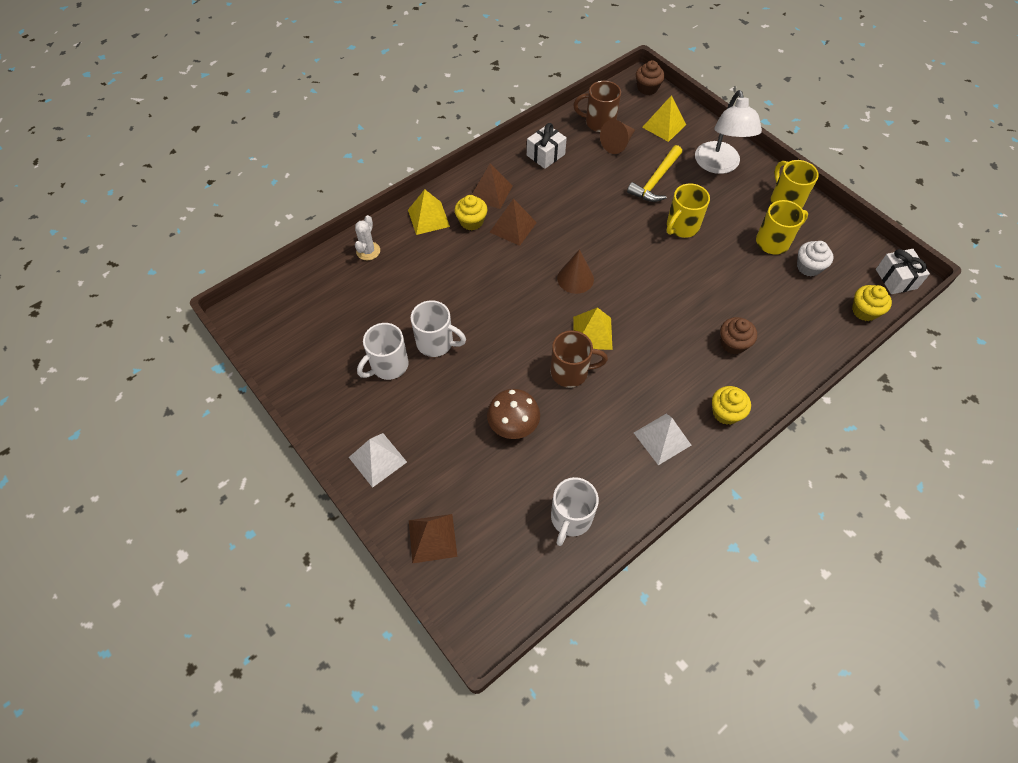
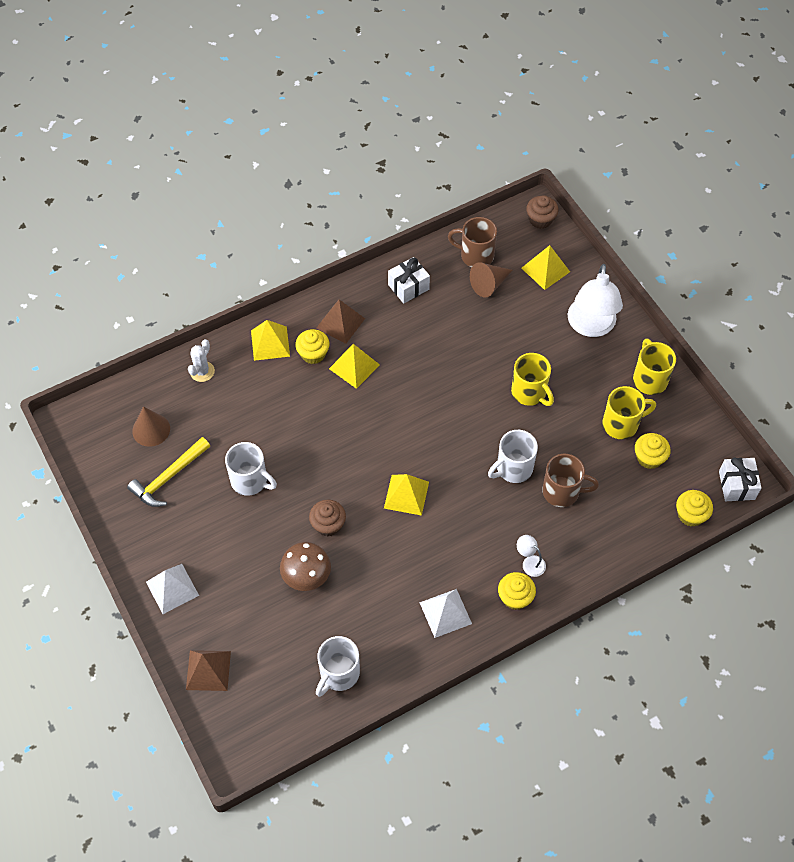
camera: 10 degrees right, 0 degrees up
white mug [357,323,409,380] -> white mug moved to [488,430,538,483]
brown pyramid [490,199,537,246] -> yellow pyramid [329,344,380,389]
brown mug [550,330,608,388] -> brown mug moved to [542,454,599,507]
brown cone [557,249,594,294] -> brown cone moved to [132,406,170,447]
yellow hammer [627,145,682,202] -> yellow hammer moved to [127,437,210,507]
yellow mug [667,183,710,238] -> yellow mug turned 90 degrees counterclockwise [511,353,554,406]
brown cupcake [720,317,757,354] -> brown cupcake moved to [309,500,346,536]
white cupcake [797,241,833,277] -> yellow cupcake [635,433,671,469]
none -> white lamp [517,535,546,577]

